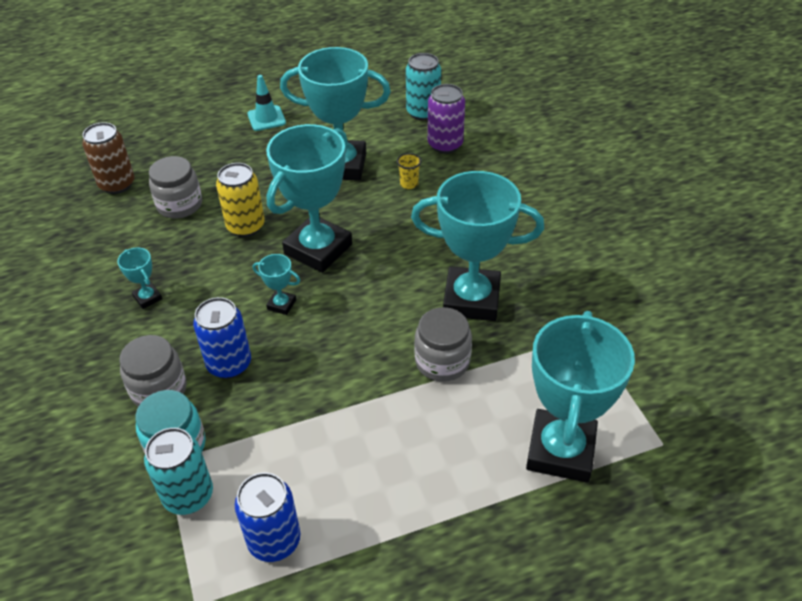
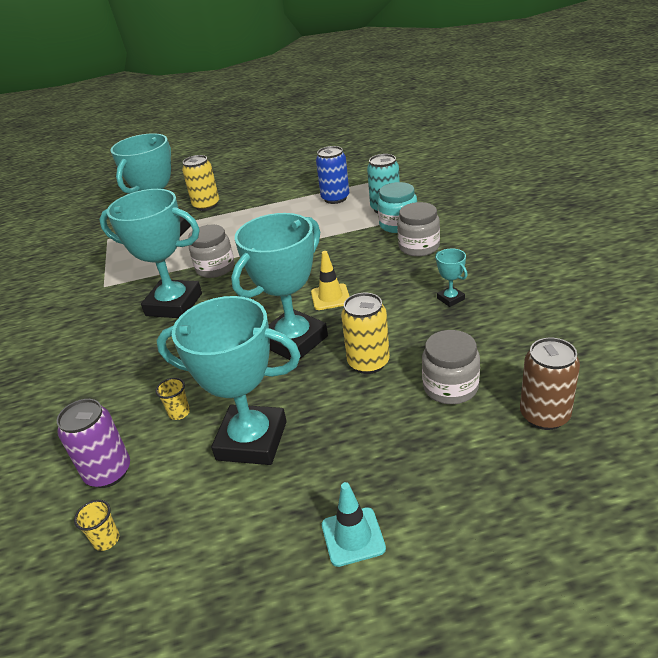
camera: 170 degrees left, 10 degrees down
blue can [193,297,251,379] -> none
turquoise trophy [253,254,300,315] -> yellow traffic cone [311,251,350,310]
turquoise can [406,53,441,121] -> yellow cup [74,500,119,551]
none -> yellow can [182,155,219,211]

